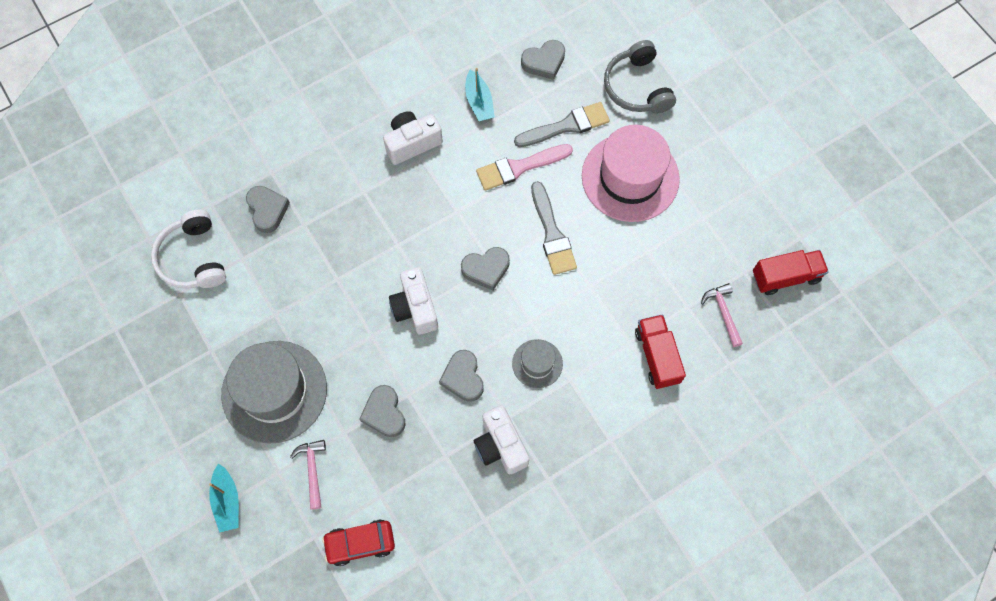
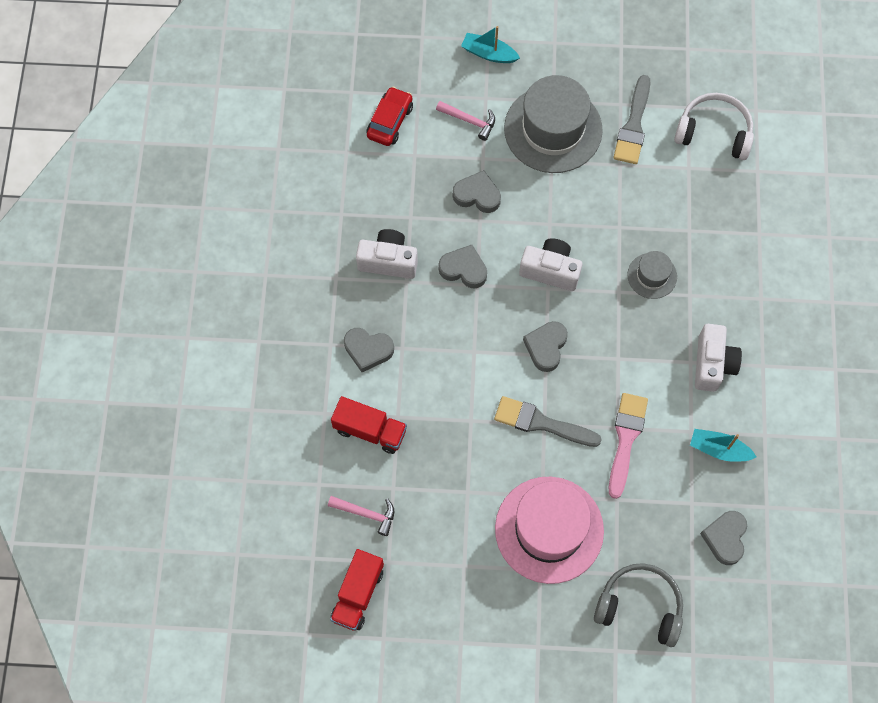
camera: 125 degrees right, 0 degrees up
grey heart [246,186,290,233] -> grey heart moved to [344,328,394,372]
grey hat [512,339,563,388] -> grey hat moved to [627,251,677,299]
grey brush [514,102,610,147] -> grey brush moved to [613,75,650,164]

